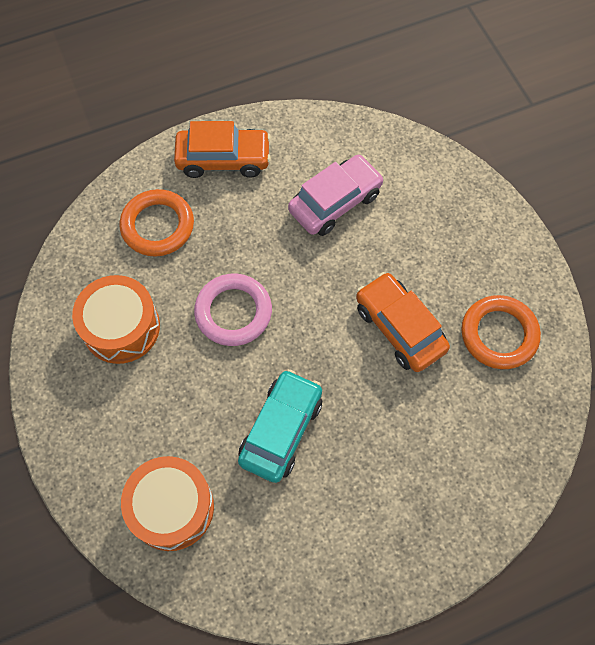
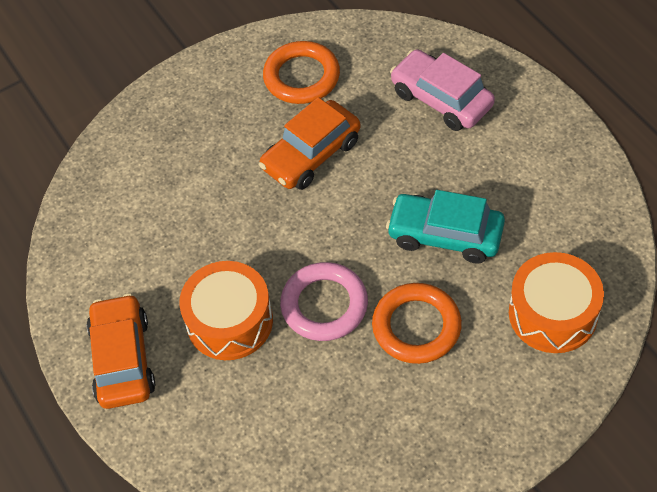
camera: 95 degrees left, 10 degrees down
orange drum [72,275,160,364] -> orange drum moved to [179,261,273,360]
orange ring [119,189,194,256] -> orange ring moved to [372,283,462,364]
pink car [288,155,384,236] -> pink car moved to [390,49,495,131]

